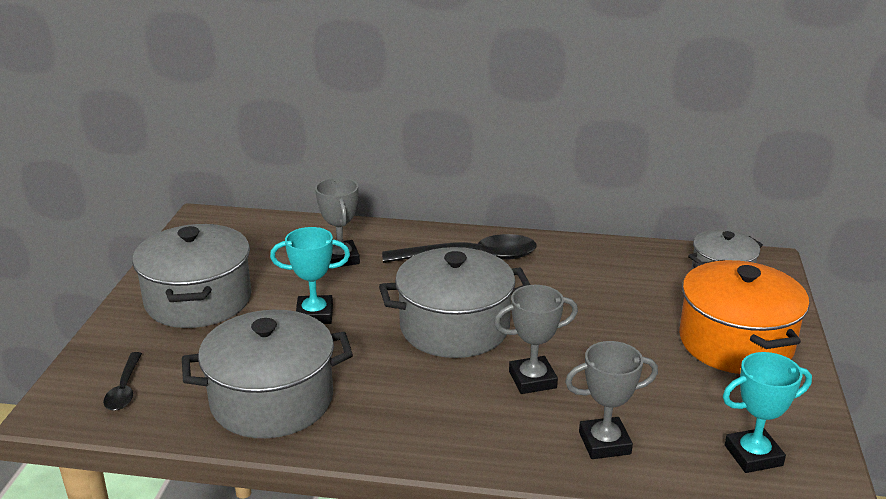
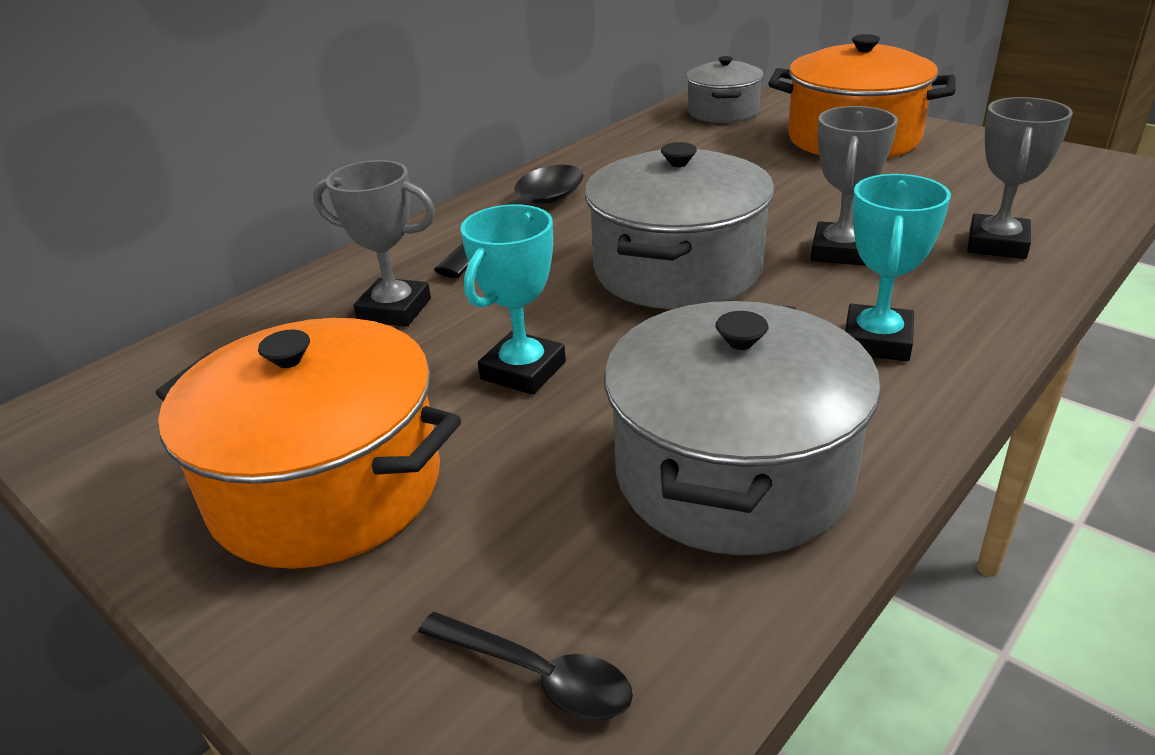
camera: 55 degrees left, 5 degrees up
grey pot [132,224,252,328] -> orange pot [156,318,461,569]
turquoise trophy [723,352,812,473] -> turquoise trophy moved to [845,174,951,361]

